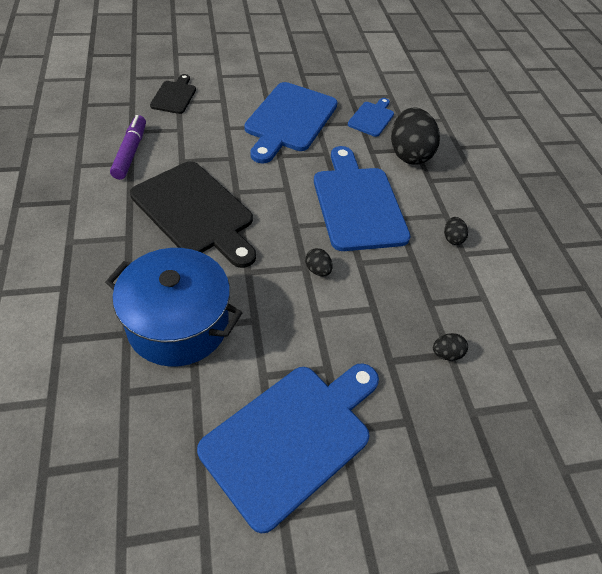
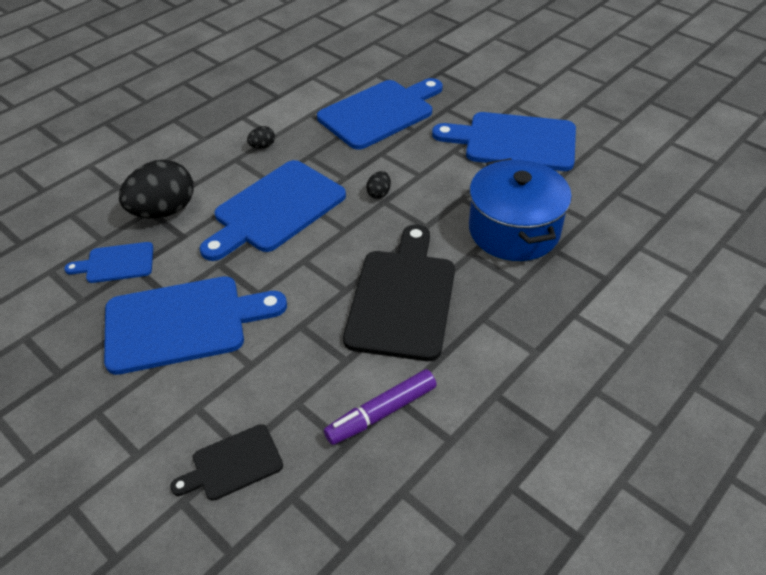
camera: 120 degrees left, 5 degrees down
black egg [433,333,468,361] -> blue cutting board [317,78,443,150]

